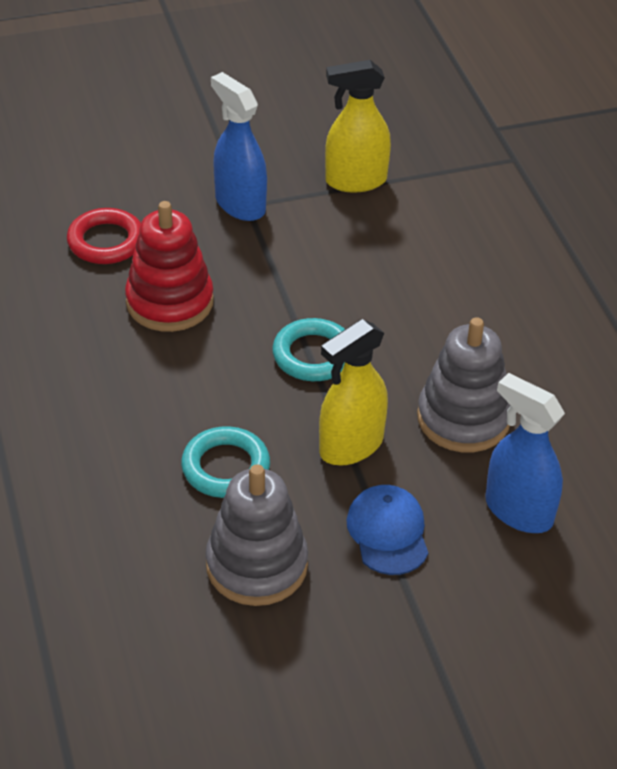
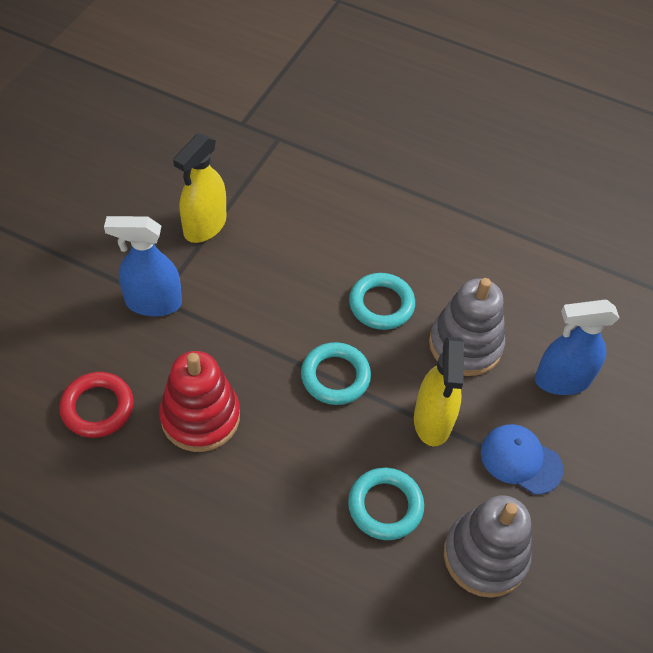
camera: 50 degrees left, 10 degrees up
none -> turquoise ring [349,273,415,330]

